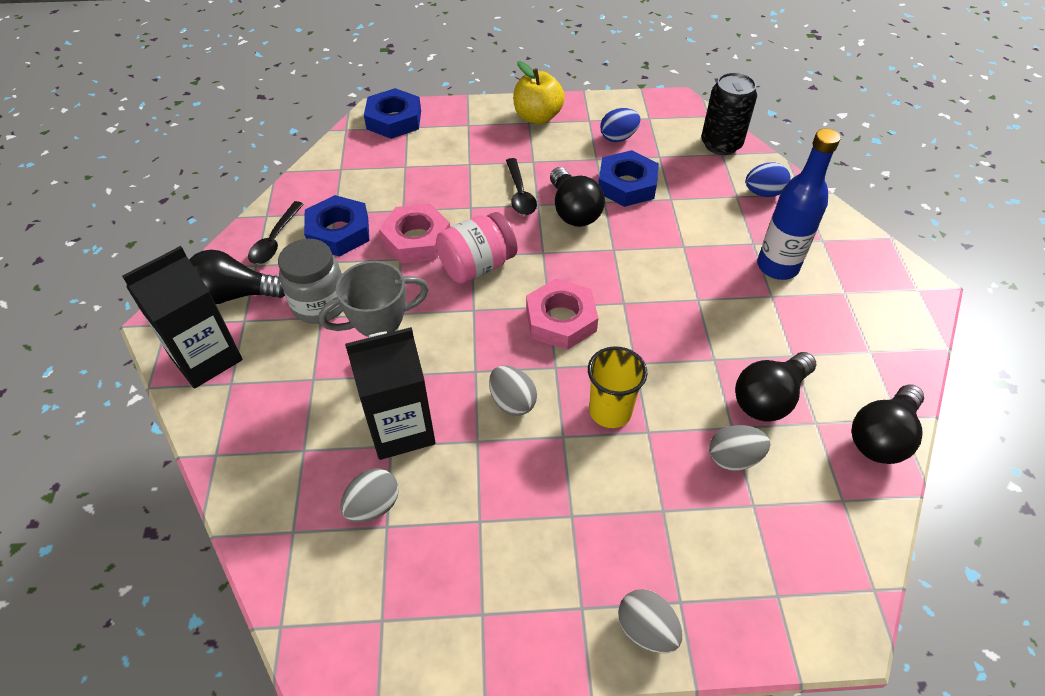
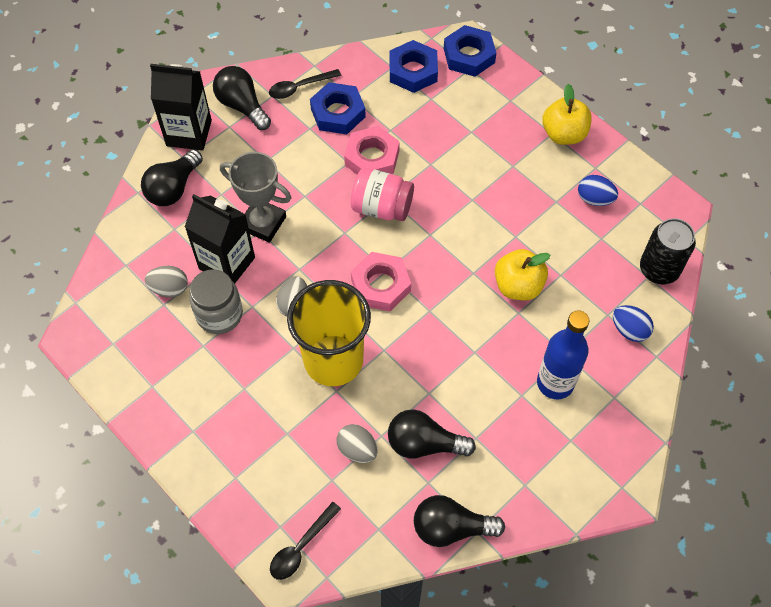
camera: 50 degrees right, 10 degrees up
grey jar [278,239,343,324] -> grey jar moved to [189,269,243,334]
black spoon [506,158,537,215] -> black spoon moved to [270,502,341,580]
black light bulb [550,167,605,227] -> black light bulb moved to [141,149,203,206]
yellow cup [588,346,647,428] -> yellow cup [287,280,371,386], size x1.80
blue nut [598,150,659,207] -> blue nut moved to [390,40,438,93]
grey egg [618,589,683,653] -> none
none -> yellow apple [495,249,550,300]

